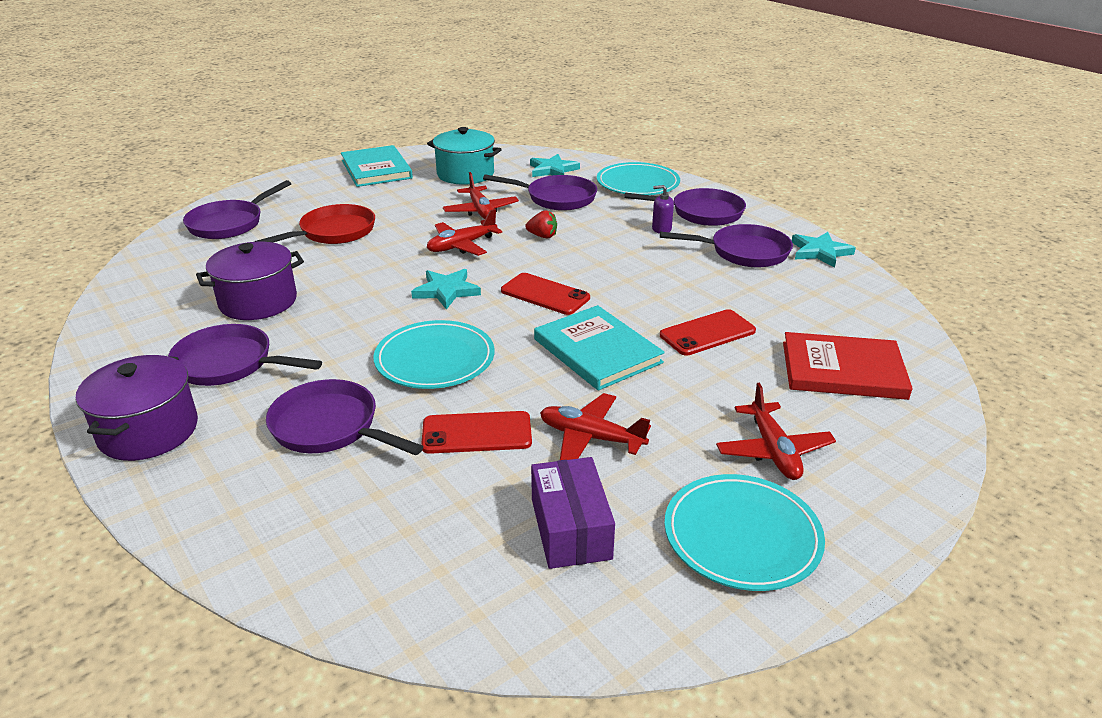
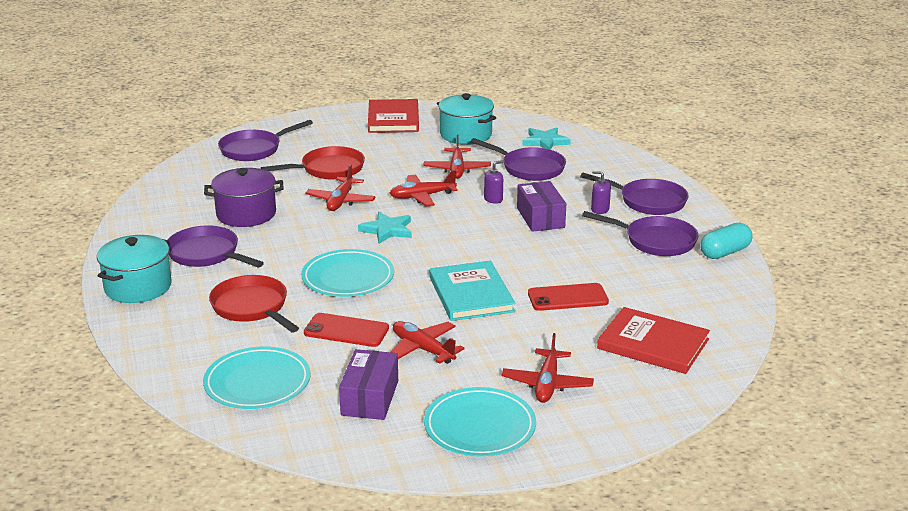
camera: 20 degrees right, 5 degrees down
purple pot [76,355,198,461] -> turquoise pot [97,235,172,303]
purple pan [266,379,423,455] -> red pan [209,275,299,332]
turquoise book [341,145,413,187] -> red book [368,99,419,133]
red phone [501,273,590,315] -> none
red strawberry [525,210,557,238] -> purple soap dispenser [484,161,503,204]
turquoise plate [597,162,680,195] -> turquoise plate moved to [203,346,311,409]
turquoise star [792,232,856,268] -> turquoise capsule [700,223,752,259]
none -> red plane [305,164,376,211]
none -> purple box [517,181,566,232]

